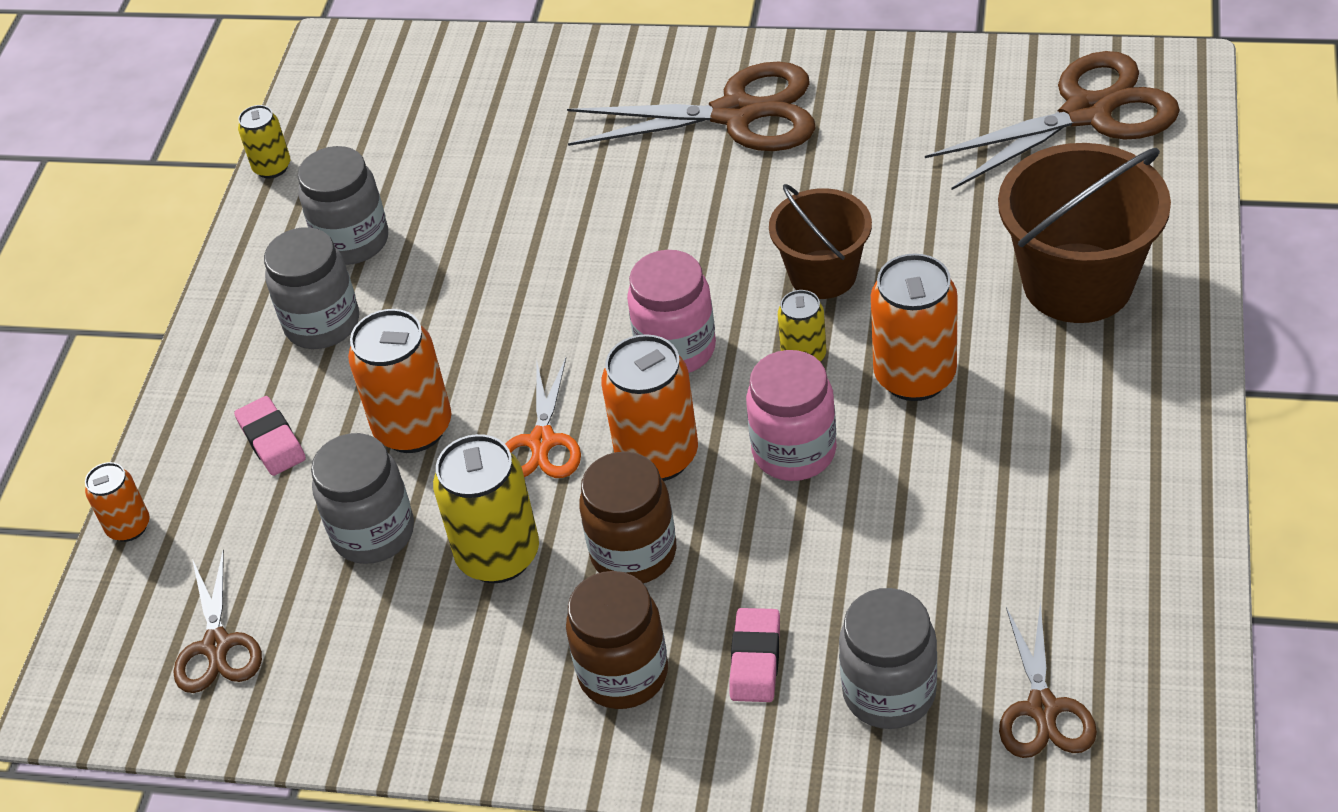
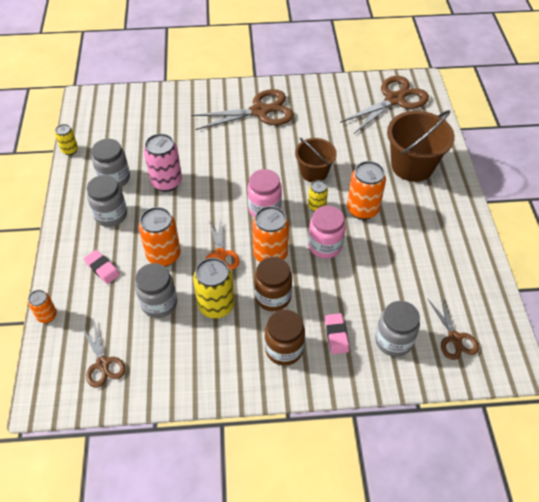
camera: 20 degrees left, 5 degrees up
none -> pink can [144,134,182,192]

